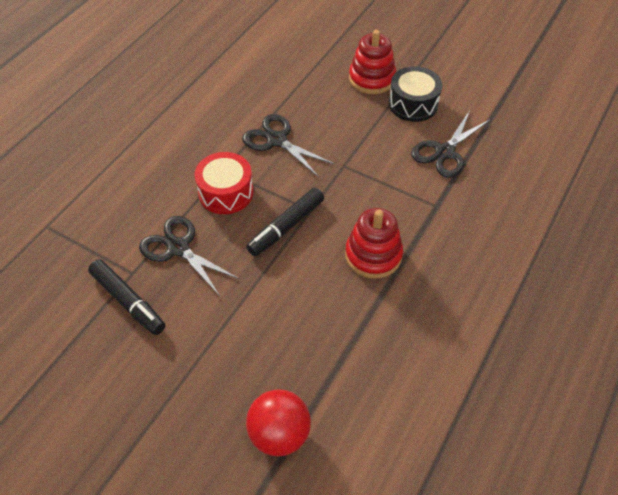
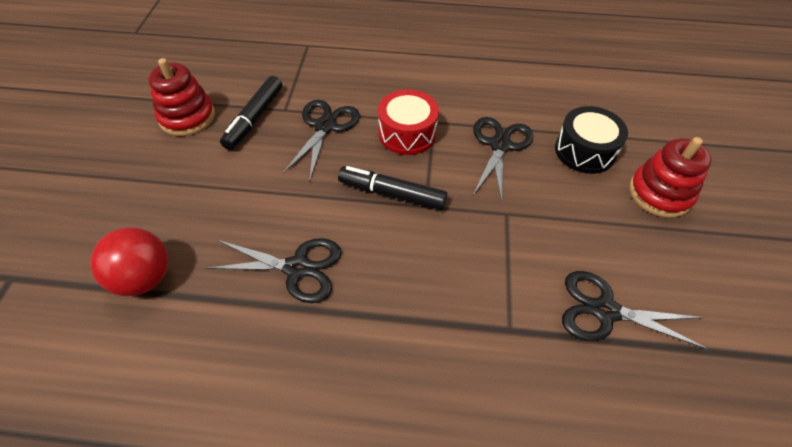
camera: 65 degrees right, 0 degrees up
red stacking toy [345,208,403,279] -> red stacking toy moved to [148,58,215,136]
black drum [389,66,442,122] -> black drum moved to [555,106,628,174]
none -> black scissors [205,238,341,303]

